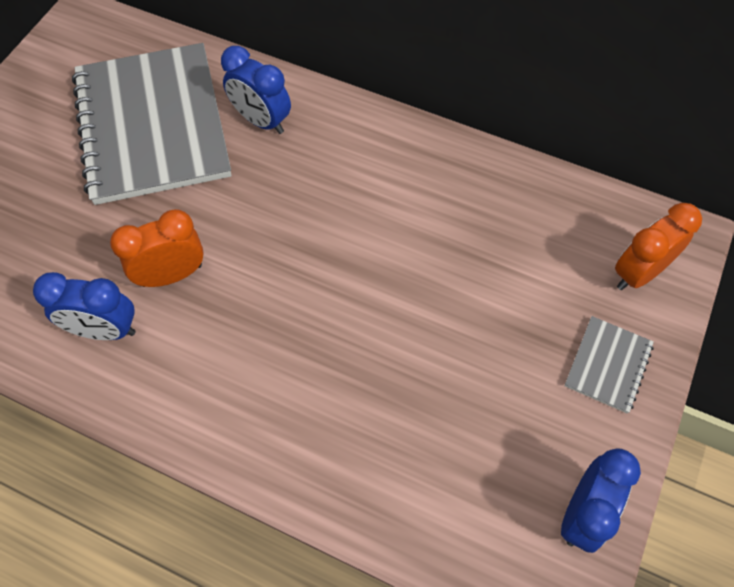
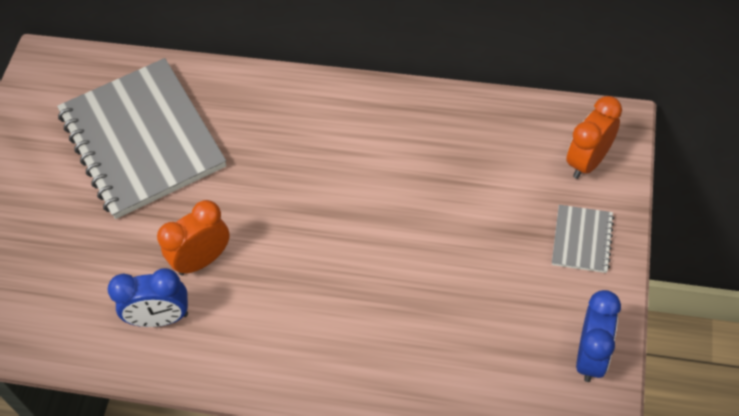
camera: 10 degrees left, 5 degrees down
blue clock [221,46,291,134] -> none

